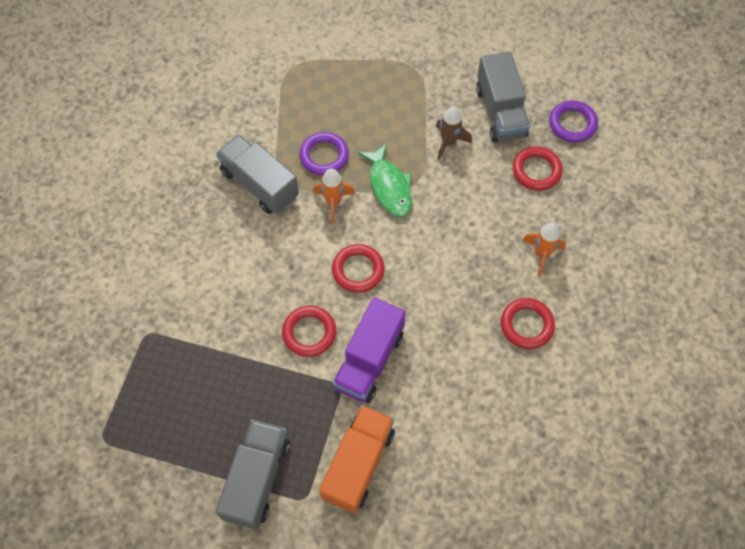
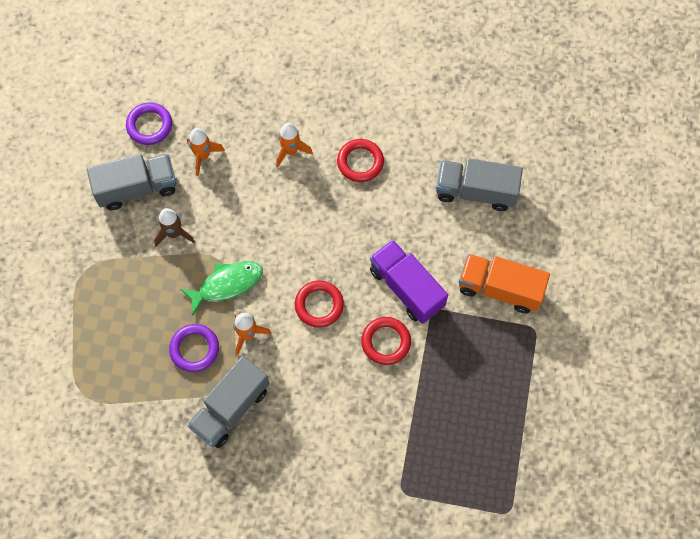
camera: 95 degrees left, 5 degrees up
grey truck [216,420,290,530] -> grey truck moved to [436,158,523,211]
purple truck [333,298,406,403] -> purple truck turned 150 degrees counterclockwise [370,240,448,324]
red ring [513,146,563,191] -> orange rocket [187,128,225,176]

